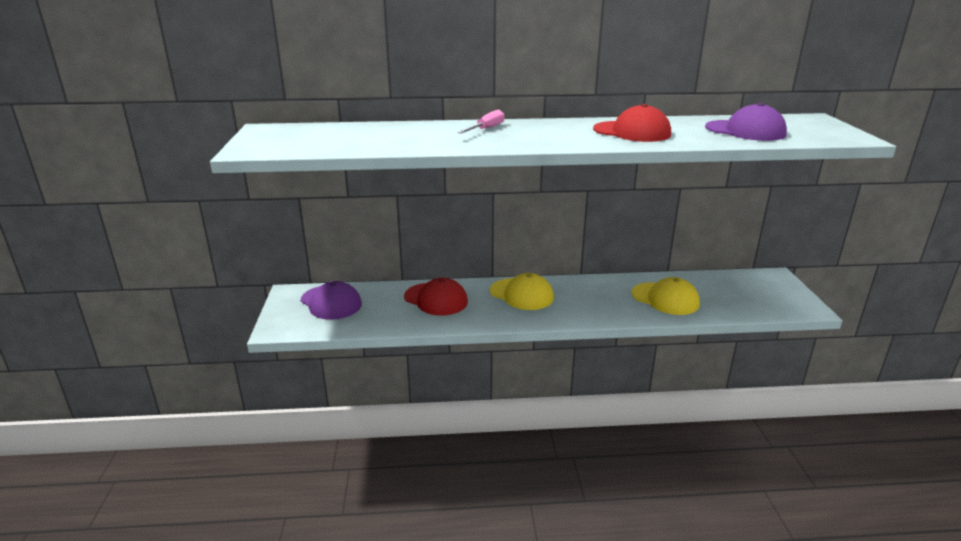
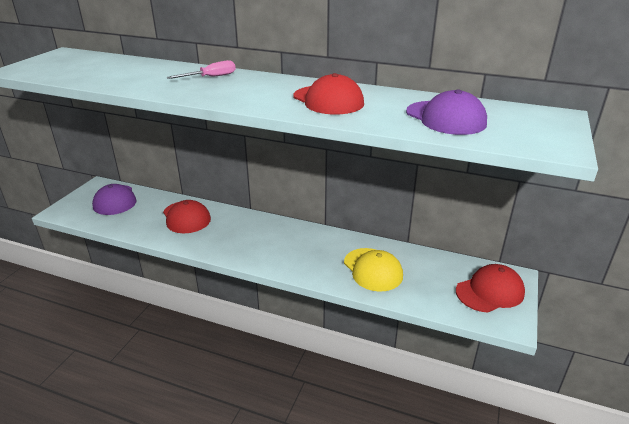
camera: 25 degrees right, 5 degrees up
yellow cap [490,273,554,310] -> none
none -> red cap [456,264,525,313]

